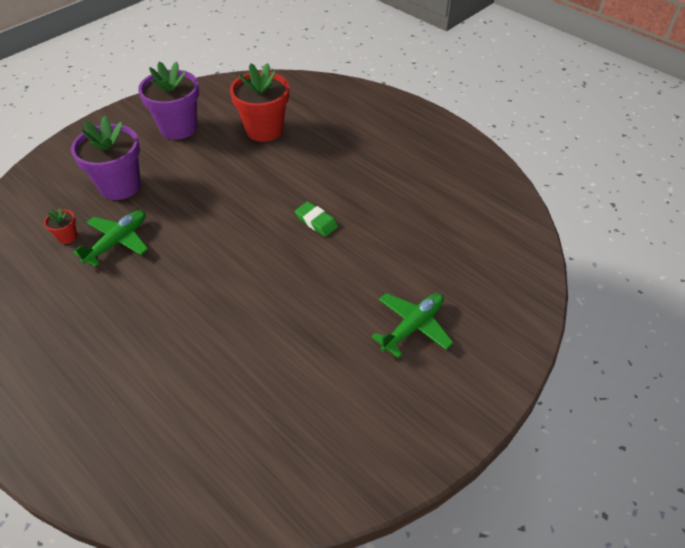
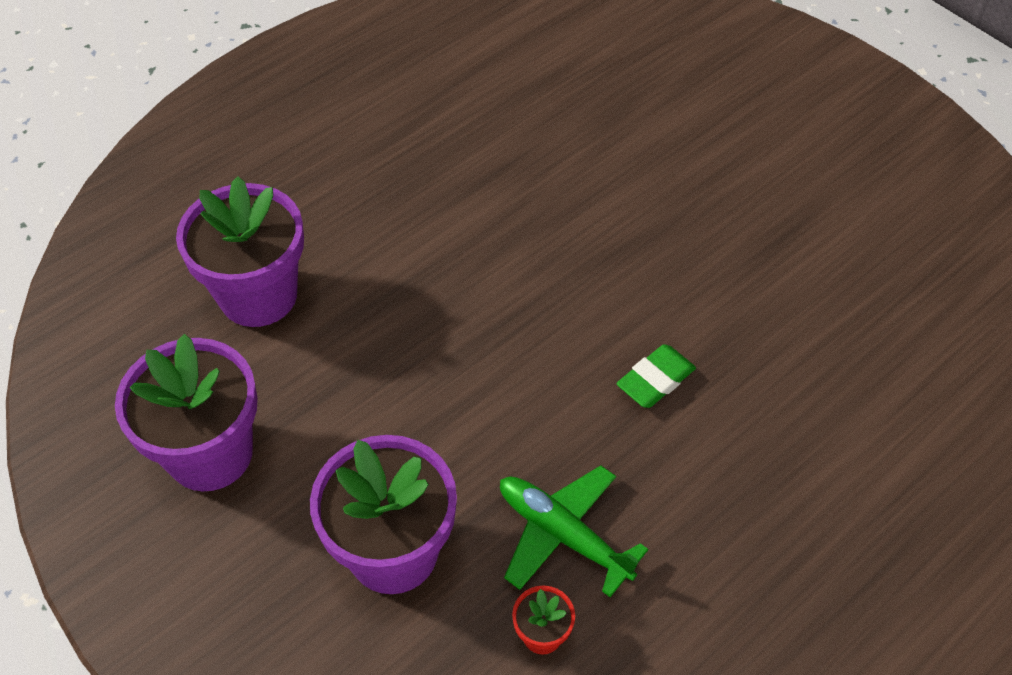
camera: 85 degrees left, 5 degrees up
red flower pot [230,63,289,142] -> purple flower pot [176,176,304,327]
green eraser [295,201,338,237] -> green eraser moved to [616,344,696,408]
green plane [371,293,453,358] -> none

